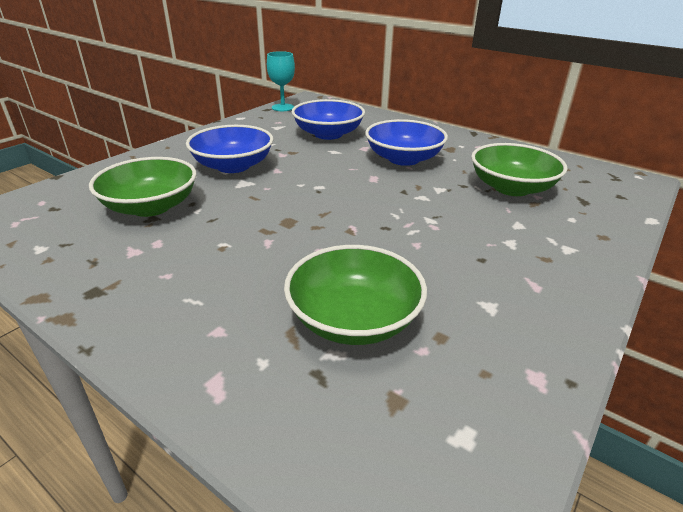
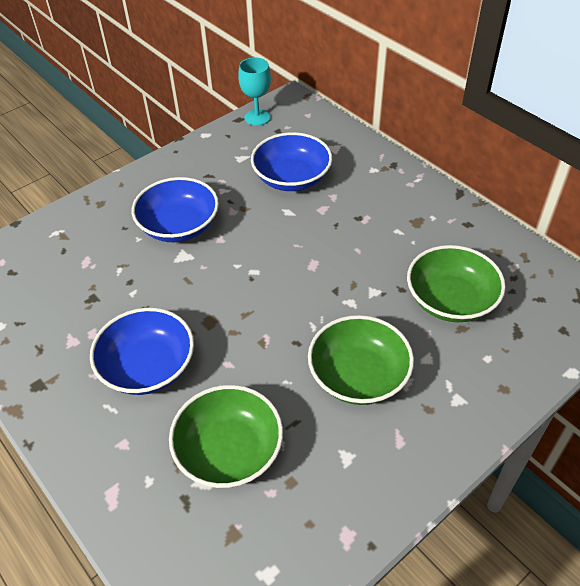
camera: 15 degrees right, 15 degrees up
green bowl [89,157,197,217] -> green bowl moved to [308,315,414,405]
blue bowl [365,119,448,166] -> blue bowl moved to [90,308,194,395]

